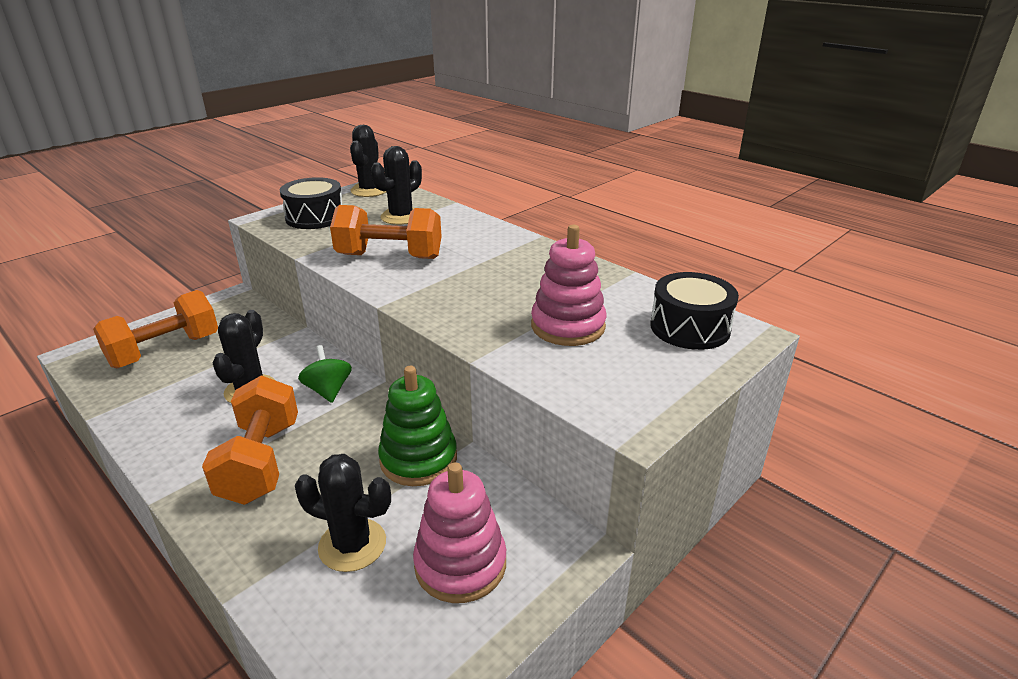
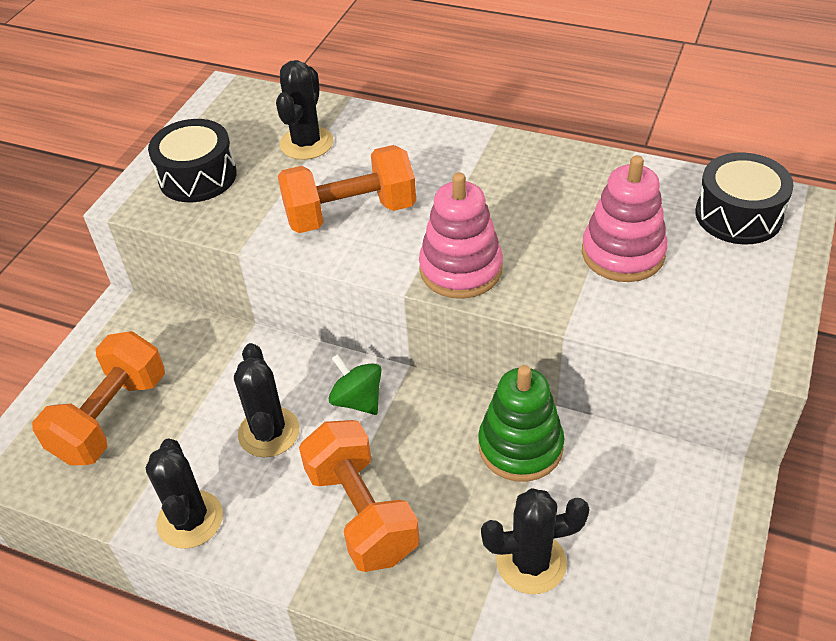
camera: 20 degrees left, 15 degrees up
black cactus [350,125,387,197] -> black cactus moved to [146,438,223,549]
pink stacking toy [413,462,506,603] -> pink stacking toy moved to [419,172,503,299]

